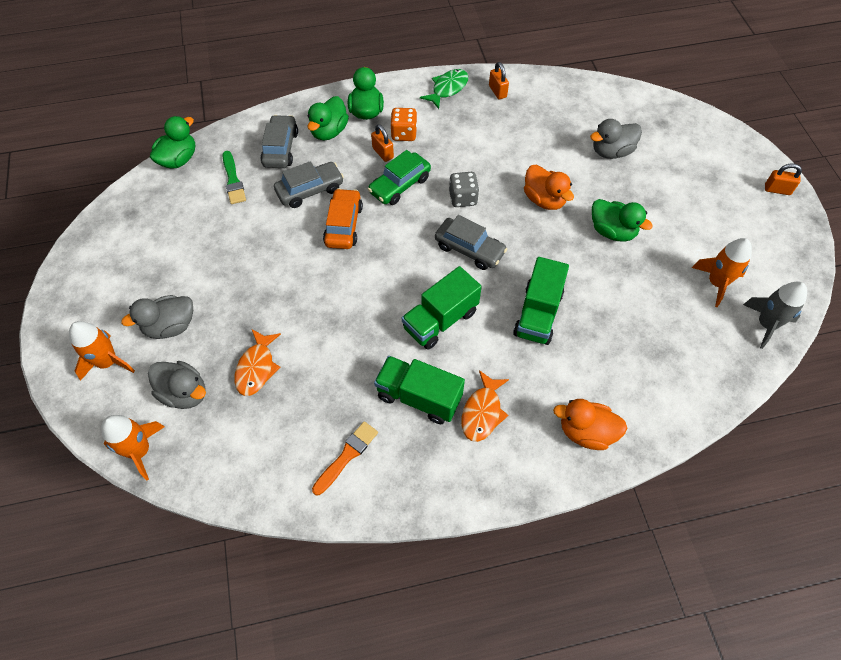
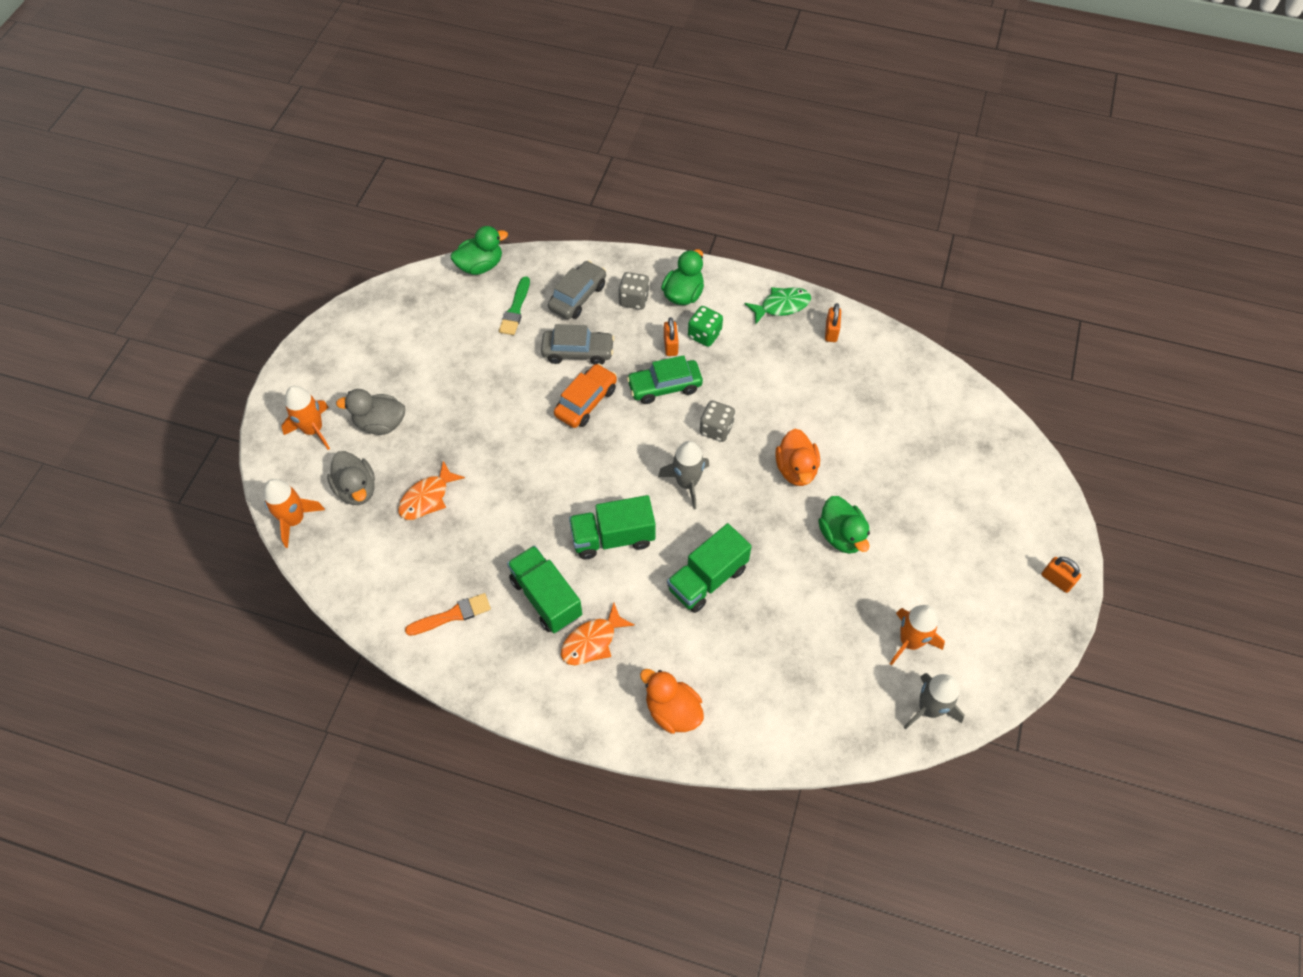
camera: 30 degrees right, 0 degrees up
green duck [308,96,349,140] -> grey dice [618,272,650,310]
orange dice [390,108,417,141] -> green dice [688,306,723,347]
grey car [435,215,507,270] -> grey rocket [658,441,709,509]
grey duck [590,119,642,159] -> none

